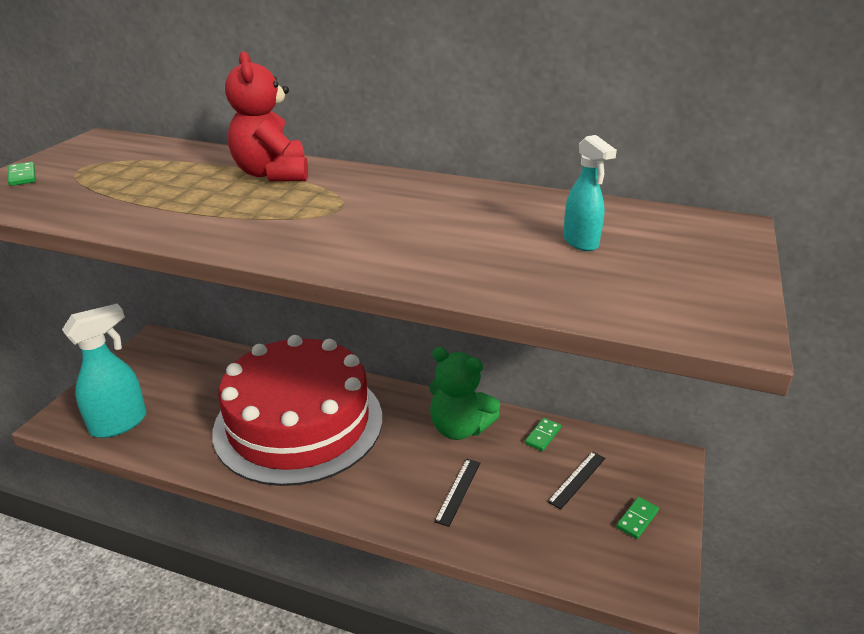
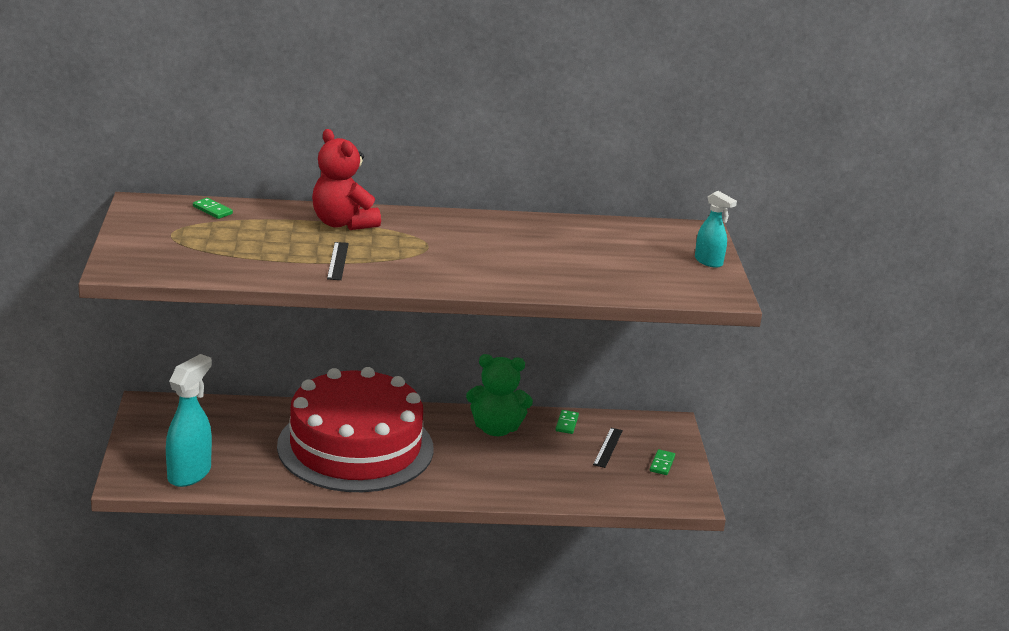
camera: 25 degrees left, 5 degrees down
green domino [8,162,36,186] -> green domino moved to [193,198,233,219]
black ruler [434,459,480,527] -> black ruler moved to [327,242,349,280]
turquoise spray bottle [563,135,617,251] -> turquoise spray bottle moved to [695,191,737,268]

